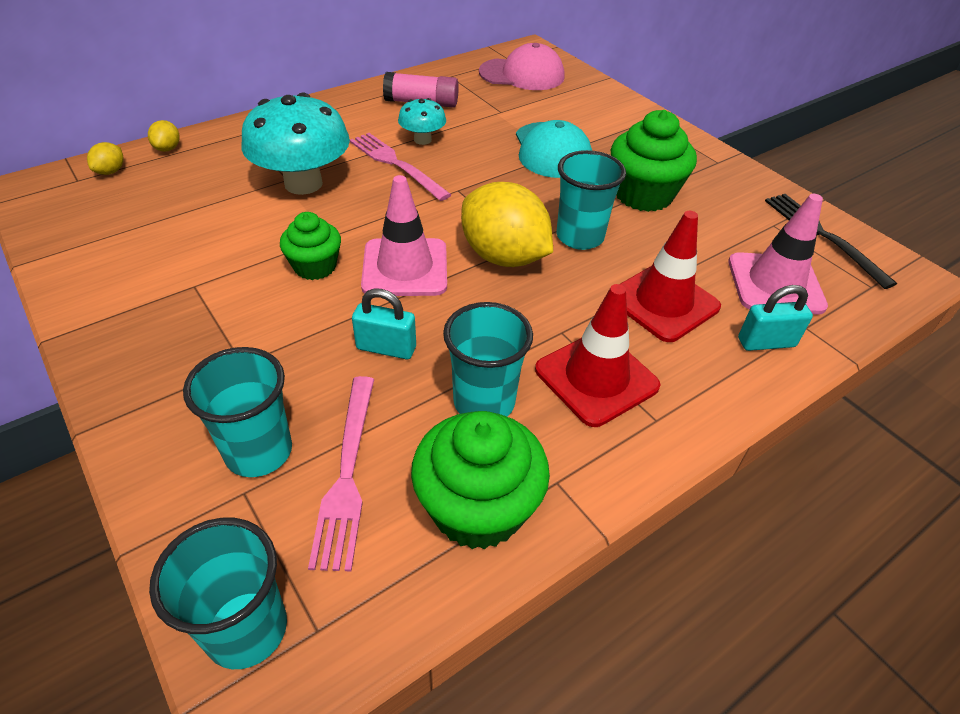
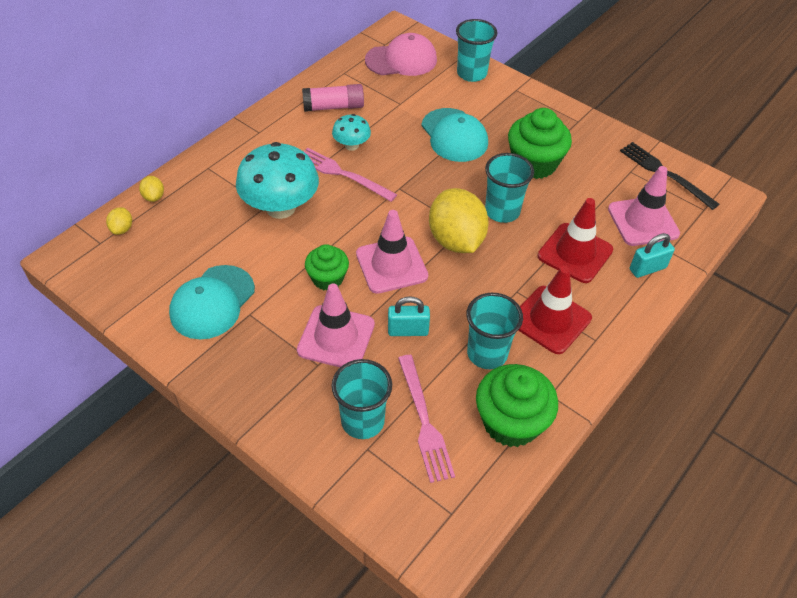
camera: 15 degrees left, 5 degrees up
turquoise cup [149,518,287,669] -> turquoise cup moved to [456,19,498,82]
yellow lemon [461,182,553,267] -> yellow lemon turned 45 degrees clockwise [429,188,489,253]
none -> turquoise cap [169,265,255,339]
none -> pink traffic cone [297,284,375,367]

